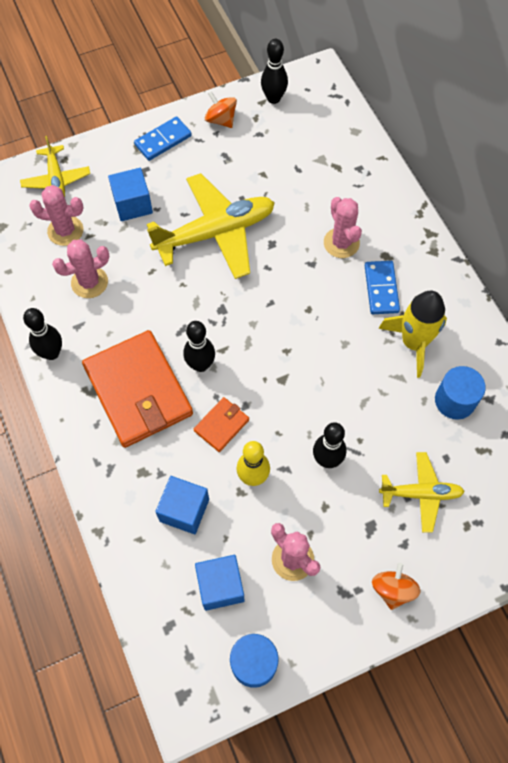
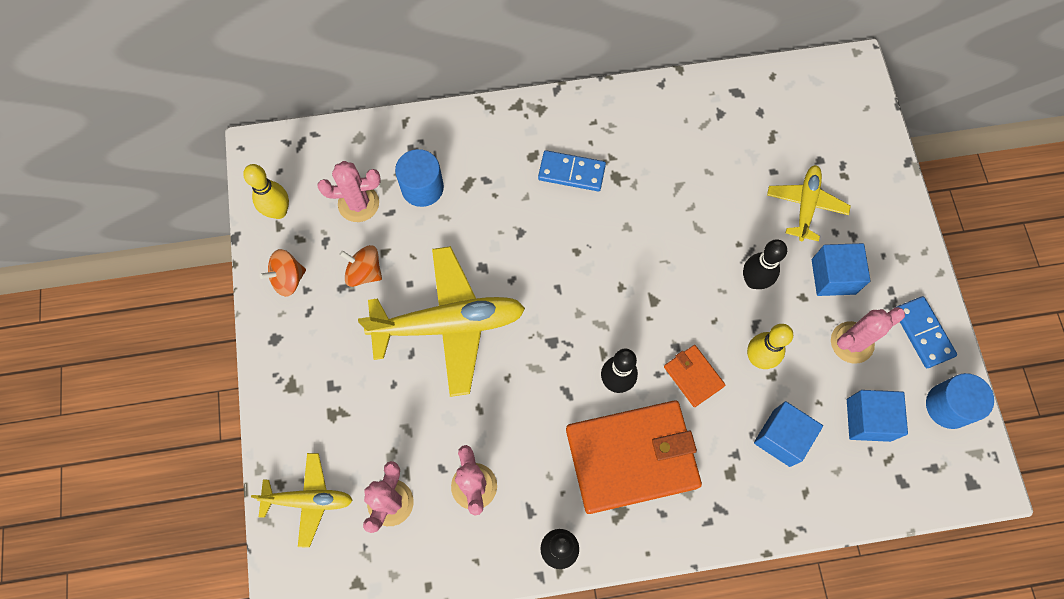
camera: 75 degrees left, 5 degrees up
blue cube [108,168,153,221] -> blue cube moved to [812,243,870,296]
blue domino [134,117,192,161] -> blue domino moved to [895,296,957,368]
yellow plane [147,173,275,279] -> yellow plane turned 90 degrees clockwise [358,246,525,397]
black bowling pin [261,39,288,104] -> yellow bowling pin [243,164,289,219]
pink cactus [324,197,362,258] -> pink cactus moved to [318,161,381,222]
orange spinning top [372,563,421,610] -> orange spinning top moved to [339,245,382,287]
yellow rocket [379,291,447,378] -> none
blue cylinder [435,366,486,420] -> blue cylinder moved to [395,149,444,207]

